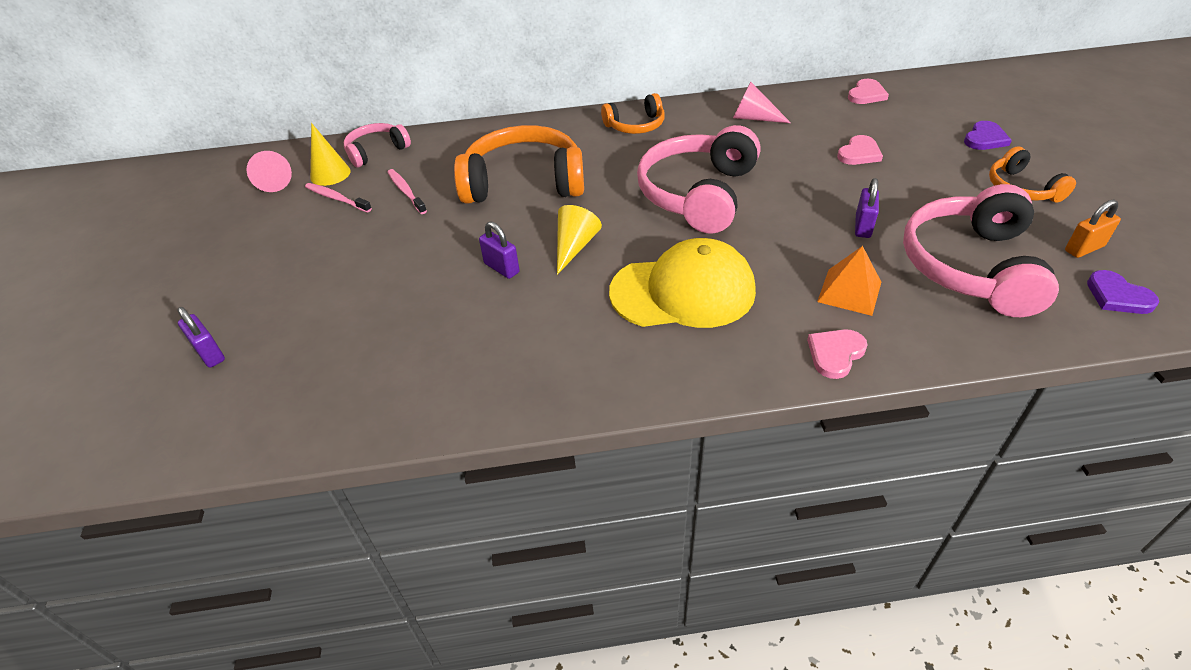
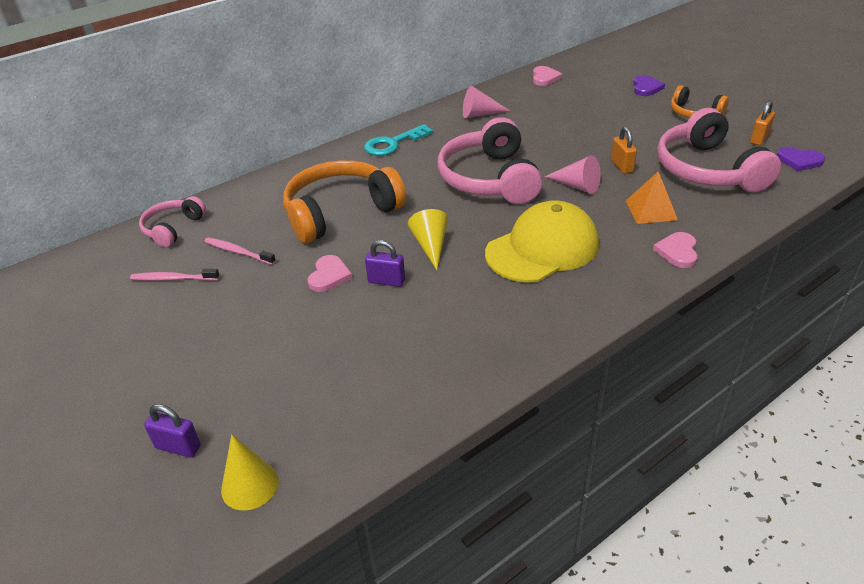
camera: 30 degrees left, 5 degrees down
pink cone [246,151,292,192] -> pink cone moved to [545,155,601,194]
yellow cone [310,123,351,186] -> yellow cone moved to [221,434,279,510]
orange headphones [601,93,665,134] -> turquoise key [364,124,433,156]
pink heart [837,135,883,165] -> pink heart moved to [307,255,353,292]
purple padlock [855,178,879,238] -> orange padlock [611,127,637,174]

